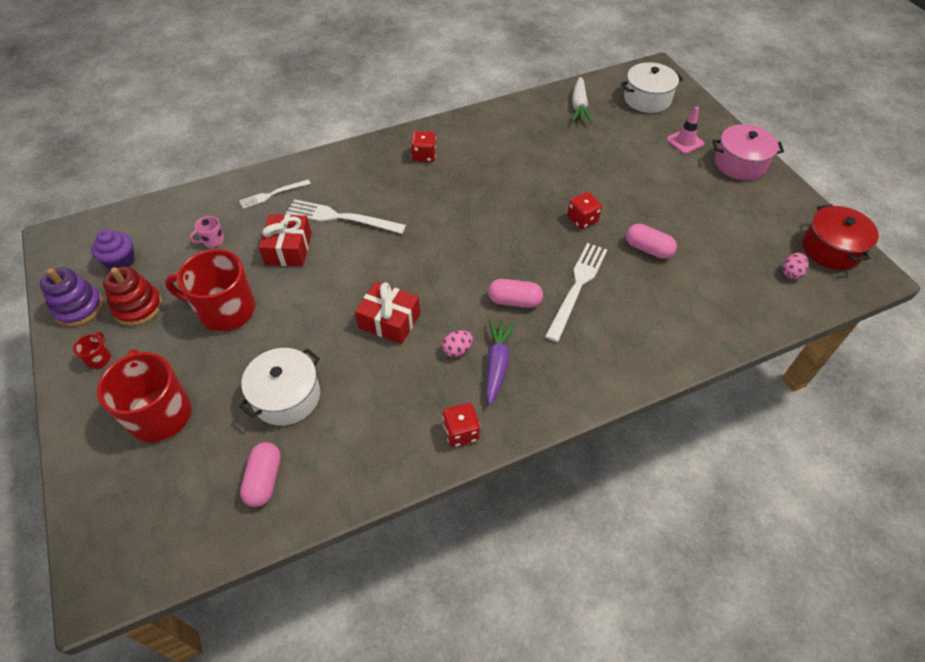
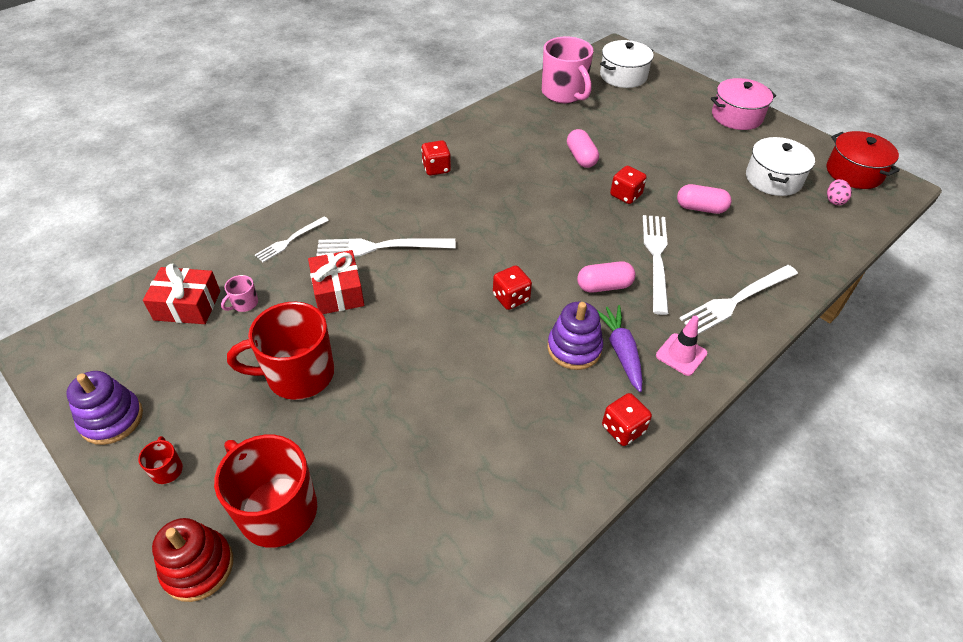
camera: 20 degrees left, 5 degrees down
purple cupcake [91,229,135,270] -> none
red stacking toy [103,267,163,326] -> red stacking toy moved to [152,518,233,602]
white pot [239,348,320,426] -> white pot moved to [746,137,815,196]
pink capsule [240,442,281,507] -> pink capsule moved to [567,129,599,168]
red gift [355,282,420,344] -> red gift moved to [143,263,220,324]
pink egg [442,330,473,357] -> purple stacking toy [547,302,603,370]
white carrot [572,77,592,123] -> pink mug [542,36,593,103]
pink traffic cone [667,106,705,154] -> pink traffic cone moved to [656,316,707,376]
none -> red dice [493,265,532,310]
none -> white fork [679,265,798,334]

